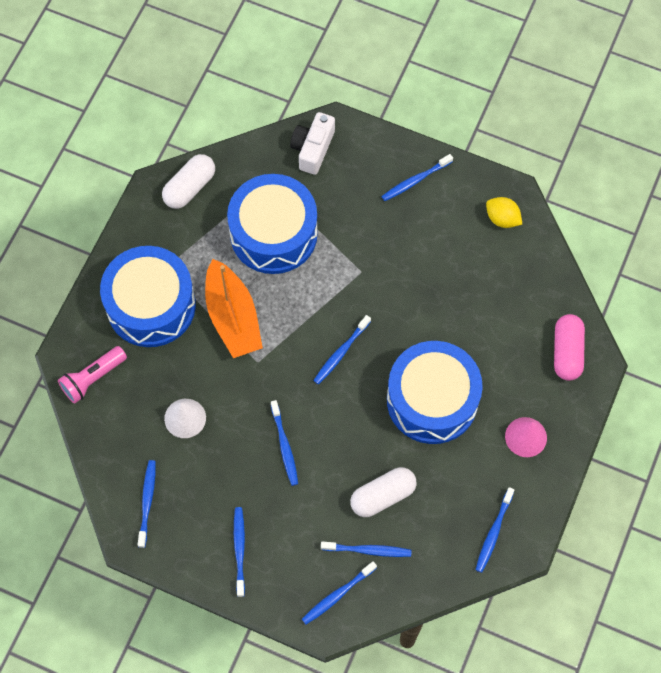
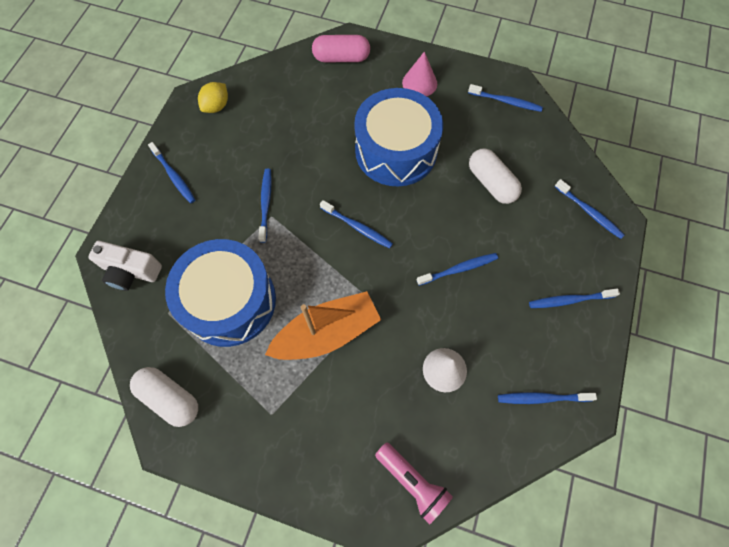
camera: 95 degrees left, 0 degrees up
blue drum [100,246,196,347] -> none
blue toothbrush [321,541,412,557] -> blue toothbrush moved to [258,169,272,243]

